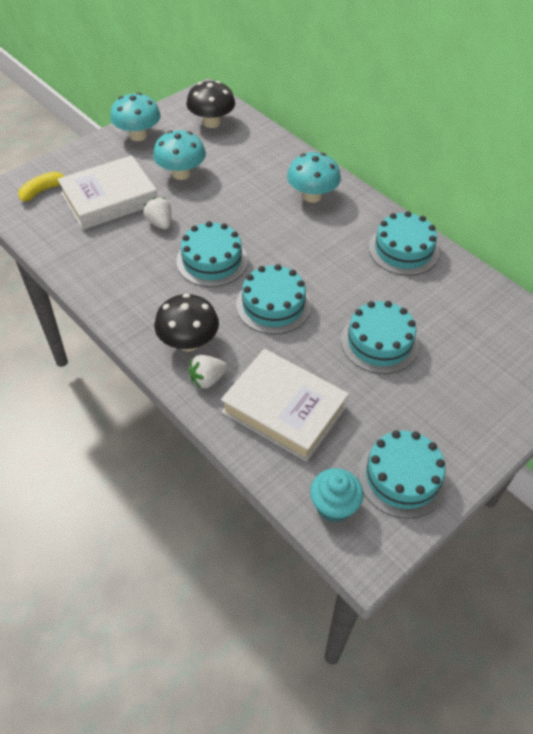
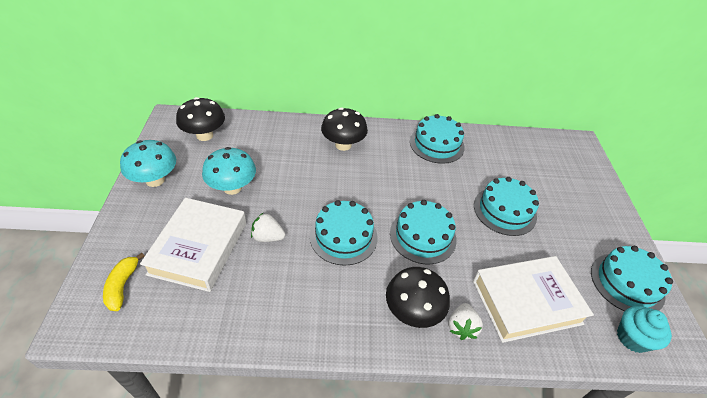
camera: 50 degrees left, 5 degrees down
turquoise mushroom [287,152,341,203] -> black mushroom [321,107,368,151]

